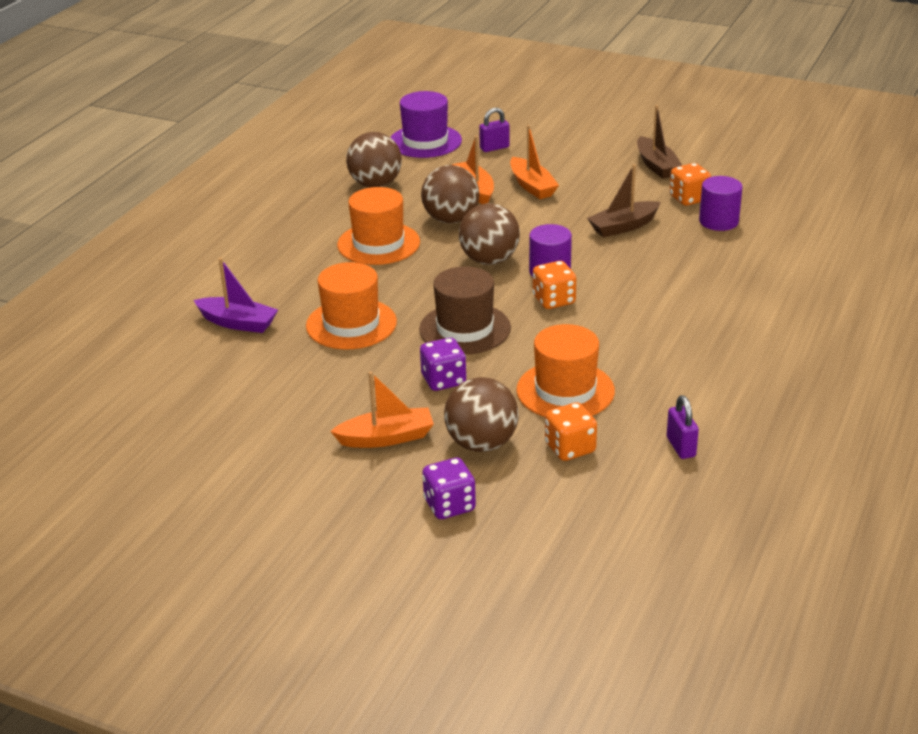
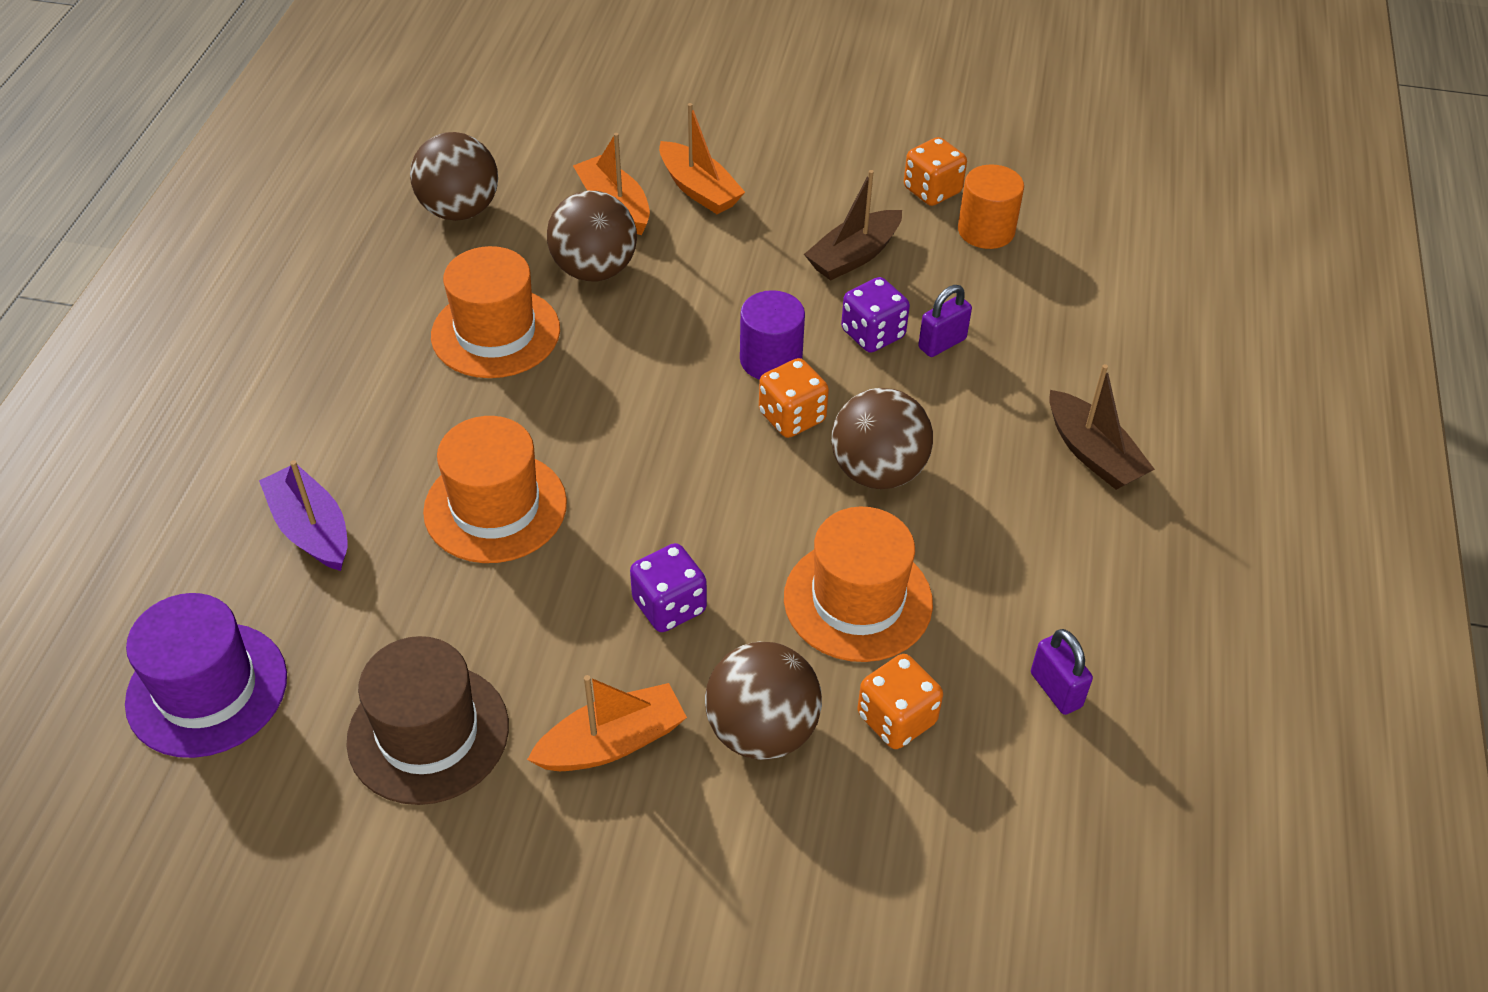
camera: 15 degrees left, 15 degrees up
purple boat [193,258,278,333] -> purple boat turned 135 degrees counterclockwise [259,460,348,571]
purple hat [391,91,462,158] -> purple hat moved to [125,593,287,758]
brown hat [419,266,511,355] -> brown hat moved to [346,636,509,805]
purple dice [422,458,476,519] -> purple dice moved to [841,277,910,353]
brown ball [459,203,520,265] -> brown ball moved to [832,388,933,489]
purple padlock [479,108,510,152] -> purple padlock moved to [918,285,972,357]
brown boat [637,105,683,179] -> brown boat moved to [1049,364,1155,490]
purple cylinder [699,176,743,231] -> orange cylinder [958,165,1024,249]

